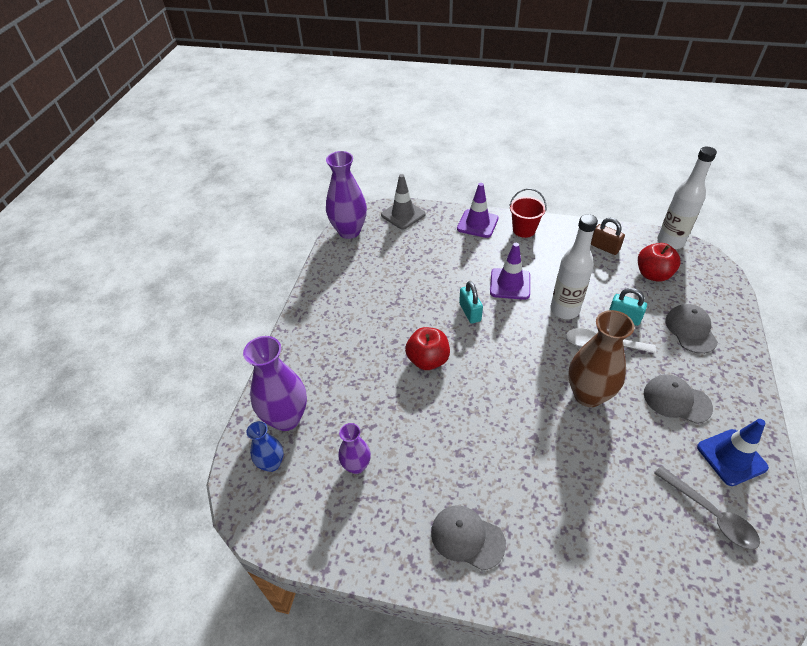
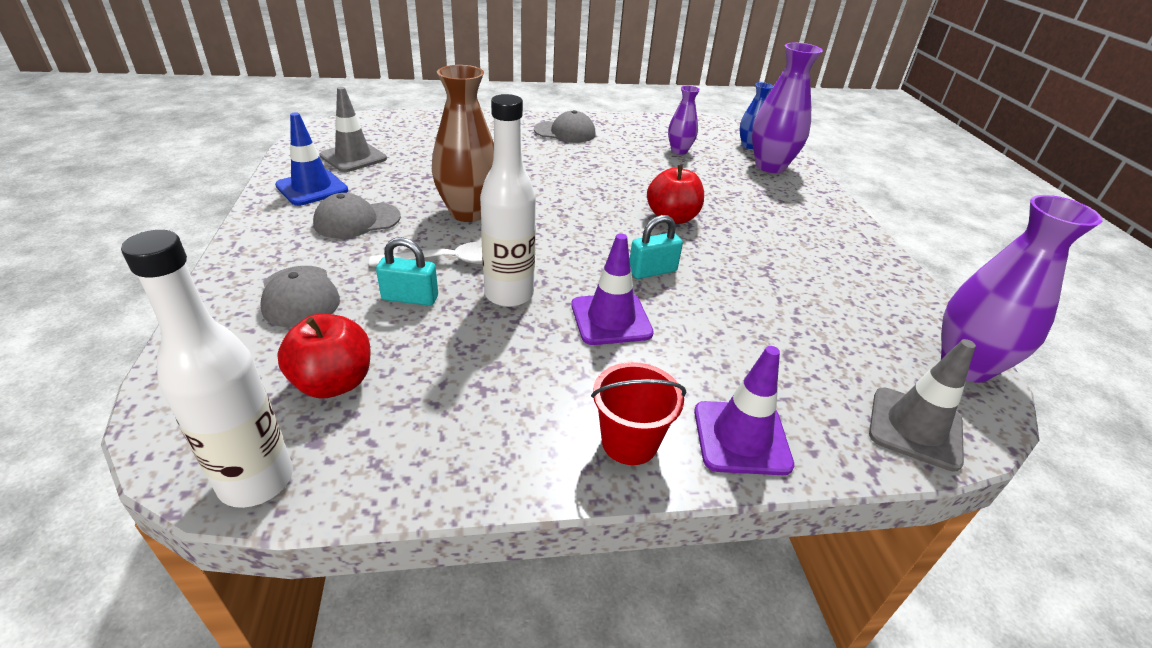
camera: 155 degrees right, 10 degrees down
turquoise padlock [459,281,483,324] -> turquoise padlock turned 75 degrees counterclockwise [630,215,683,279]
brown padlock [591,218,625,255] -> none
grey cap [644,374,713,424] -> grey cap turned 150 degrees clockwise [313,193,401,239]
grey spoon [654,466,760,550] -> grey traffic cone [320,87,387,172]

